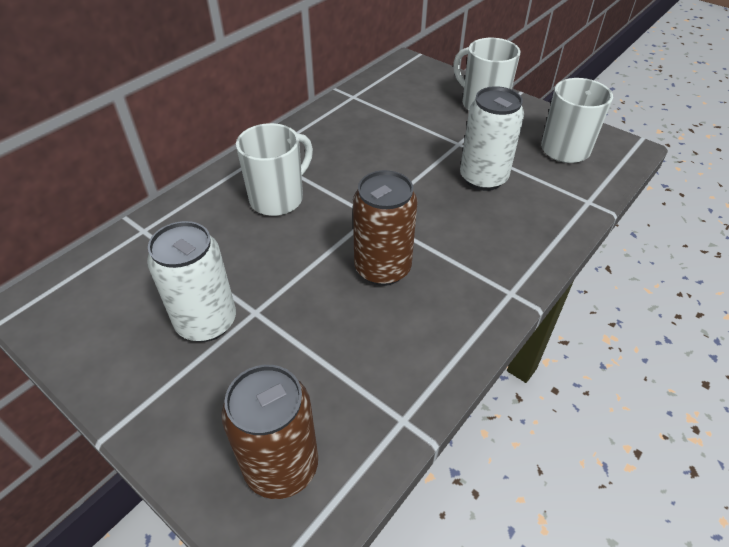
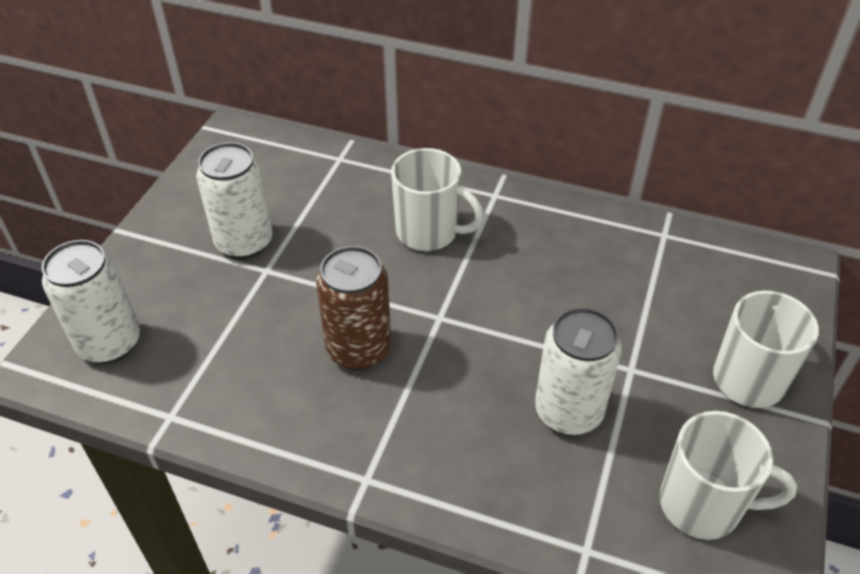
camera: 70 degrees right, 0 degrees up
brown can [222,365,318,499] -> white can [42,240,140,364]

